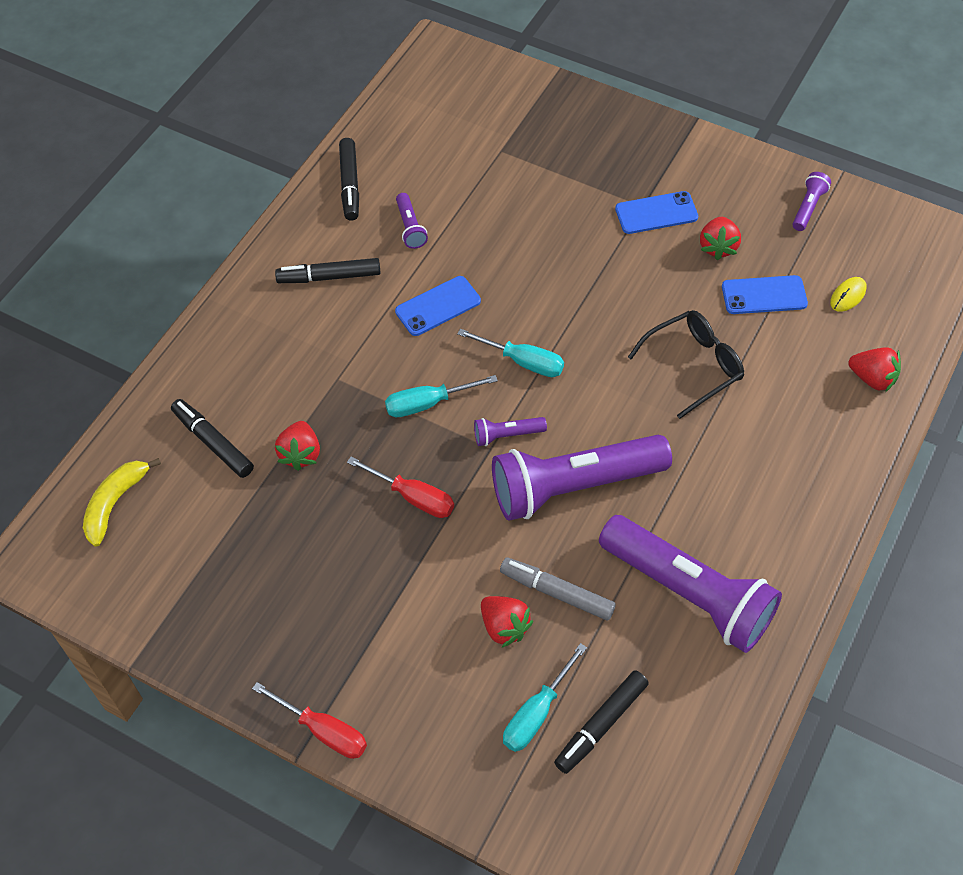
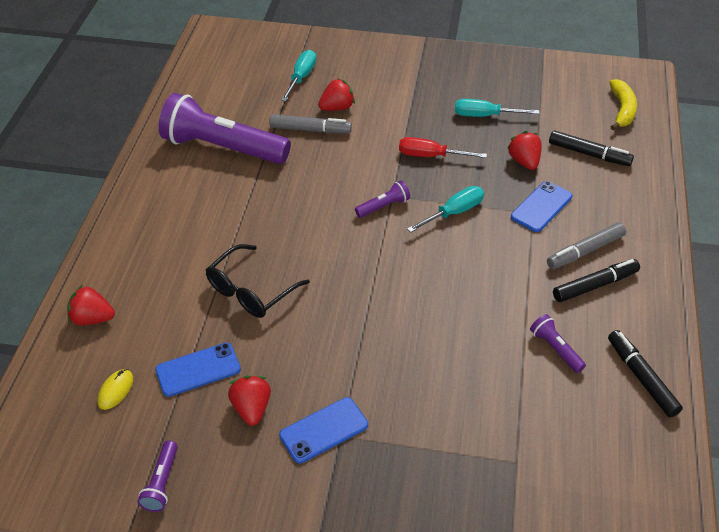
camera: 160 degrees right, 10 degrees down
red screwdriver [252,682,367,759] -> none
blue phone [395,276,481,336] -> blue phone moved to [511,181,572,232]
turquoise screwdriver [457,329,564,377] -> turquoise screwdriver moved to [455,99,539,117]
red strawberry [481,596,533,647] -> red strawberry turned 120 degrees clockwise [318,78,355,111]
purple flashlight [492,435,672,521] -> none
black marker [554,670,649,774] -> none
none -> grey marker [547,222,626,269]

